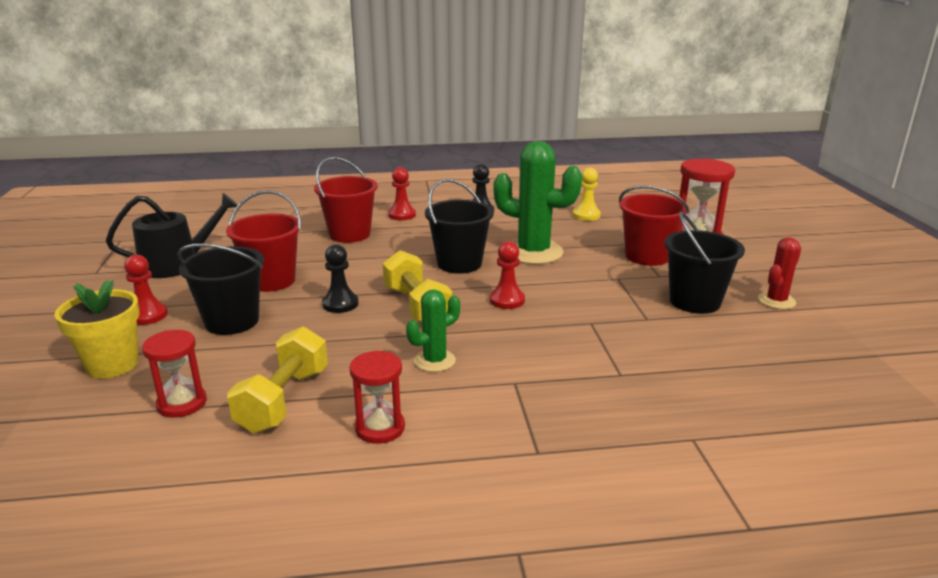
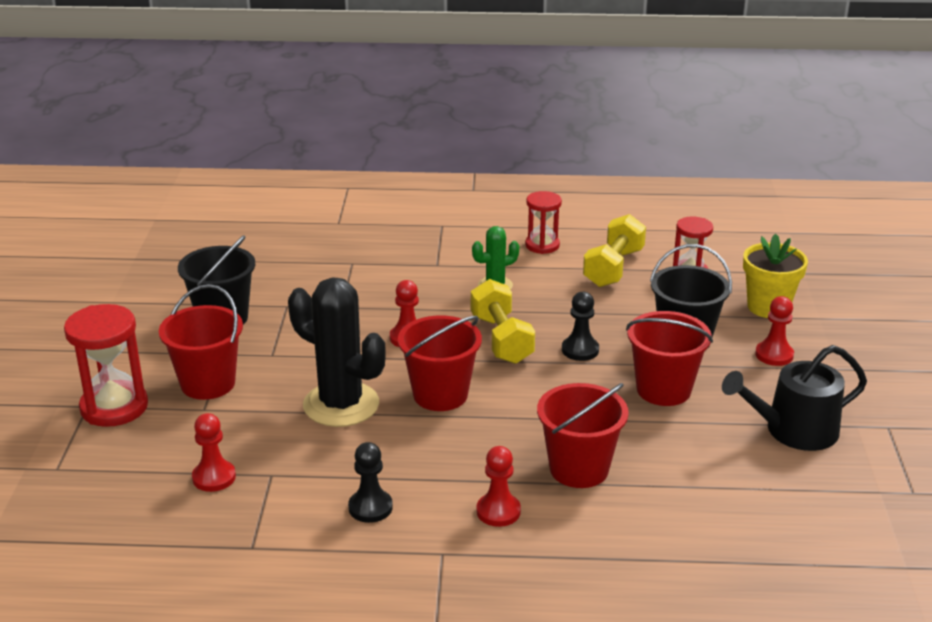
camera: 170 degrees left, 5 degrees up
black bucket [425,179,494,274] -> red bucket [398,316,482,411]
green cactus [493,141,582,264] -> black cactus [288,277,386,427]
yellow pawn [573,168,601,221] -> red pawn [192,413,236,492]
red cactus [758,237,801,309] -> none

